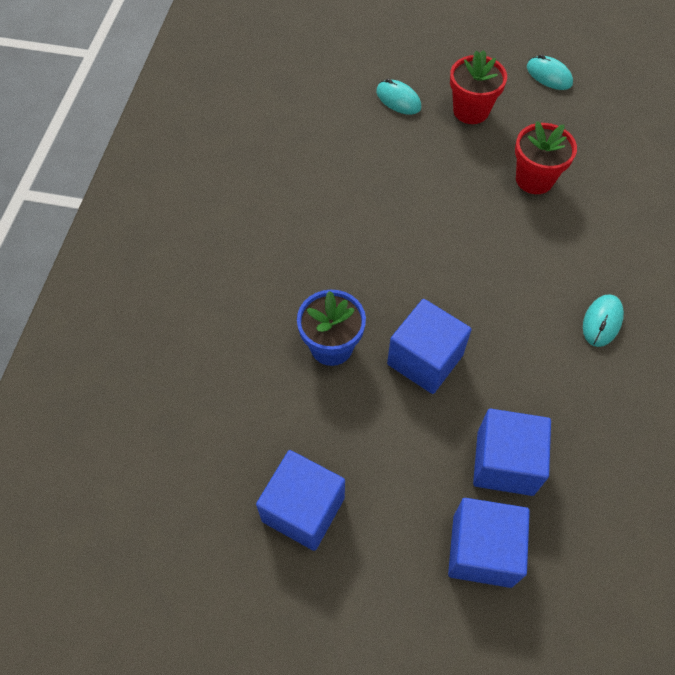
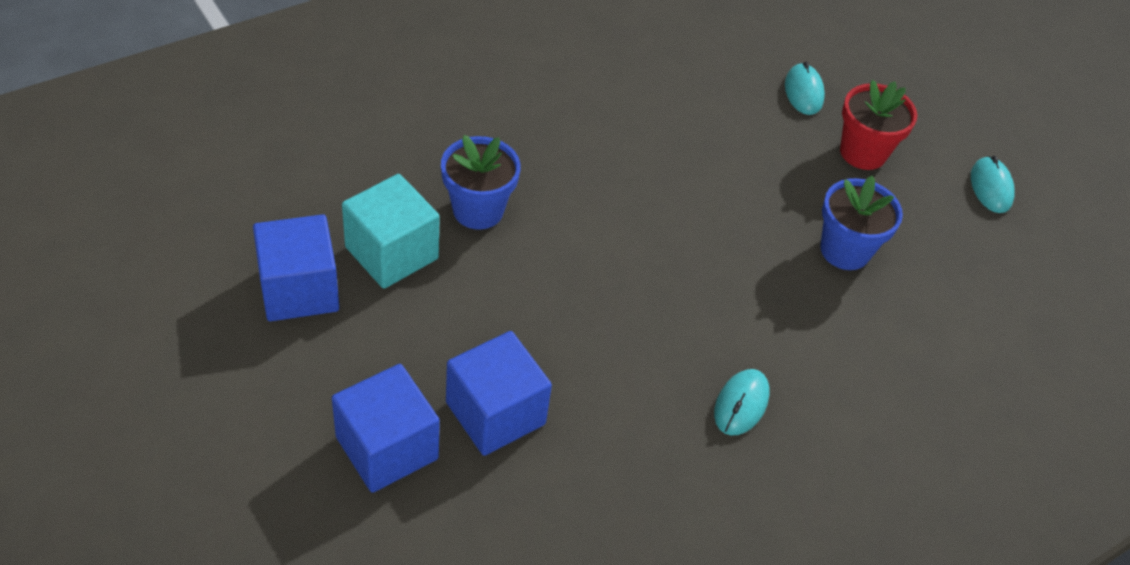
camera: 40 degrees right, 10 degrees down
blue cube [387,299,472,394] -> none
red flower pot [515,121,577,194] -> blue flower pot [820,176,903,270]
turquoise mouse [583,294,624,347] -> turquoise mouse turned 45 degrees counterclockwise [714,369,770,435]
none -> turquoise cube [342,174,440,289]

